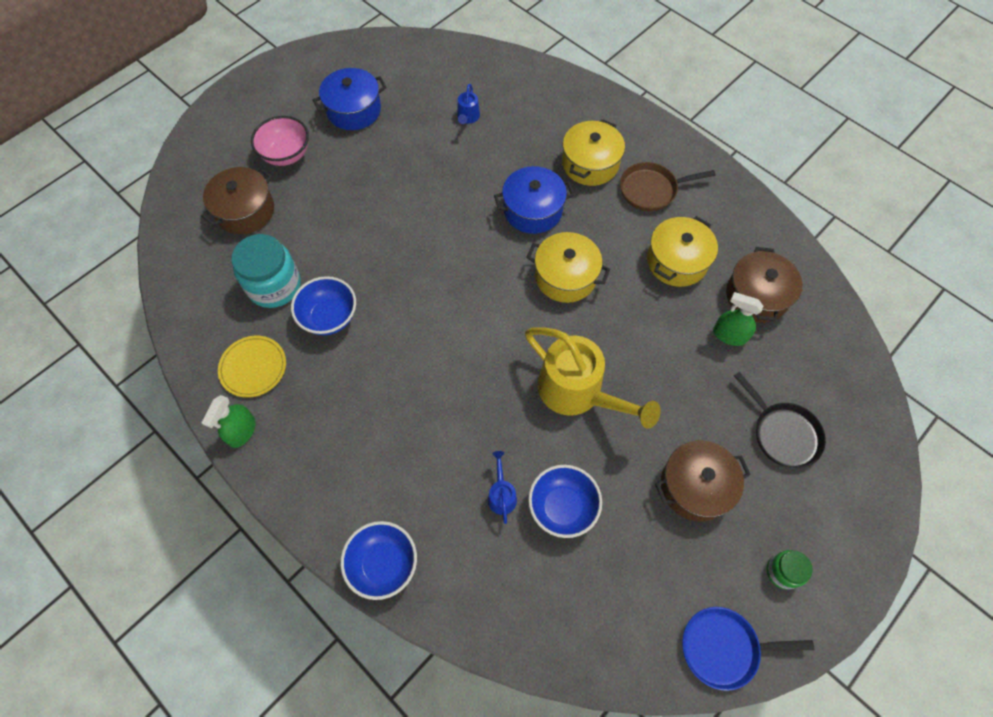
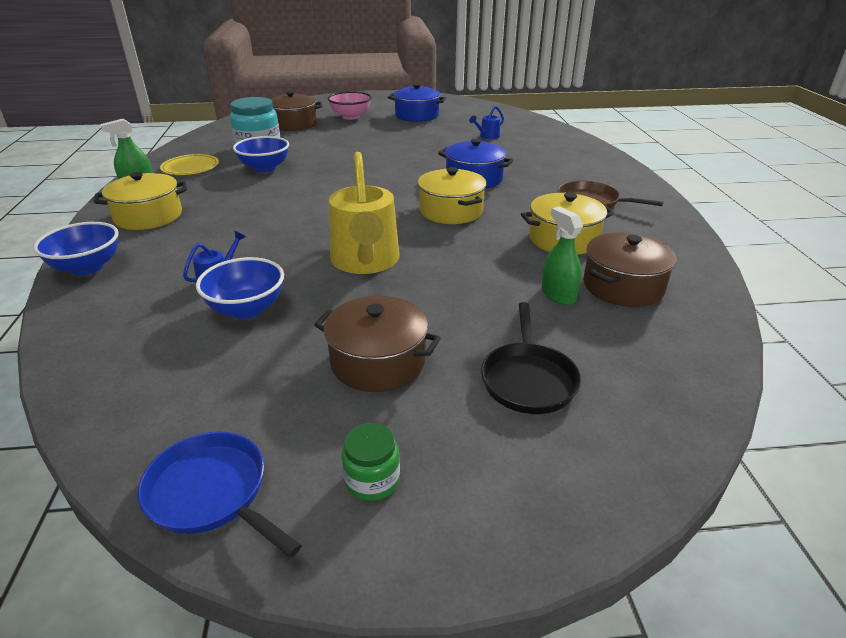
camera: 40 degrees right, 30 degrees down
yellow pot [562,119,625,186] -> yellow pot moved to [94,172,187,230]

